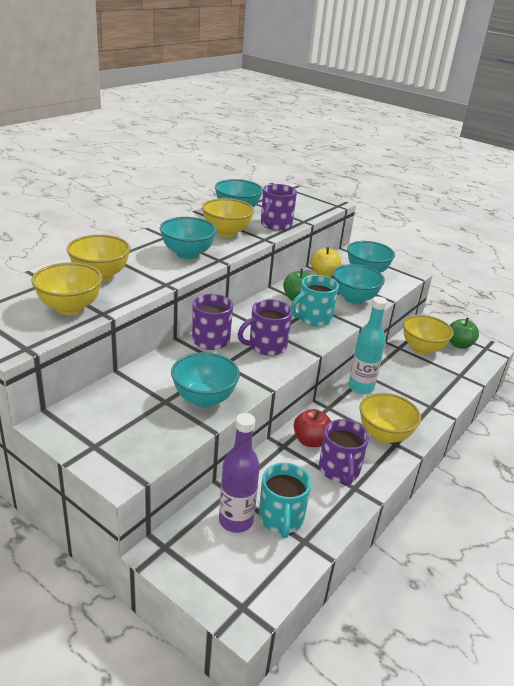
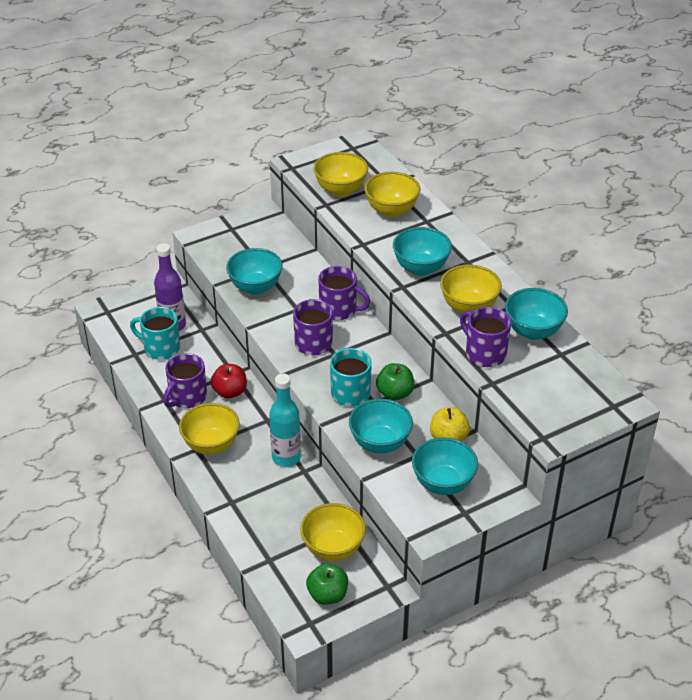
camera: 115 degrees right, 10 degrees up
purple mug [319,419,369,486] -> purple mug turned 75 degrees counterclockwise [163,353,207,408]

